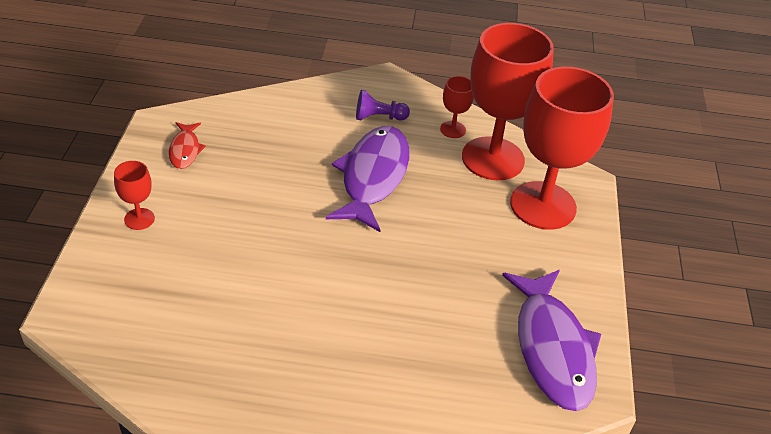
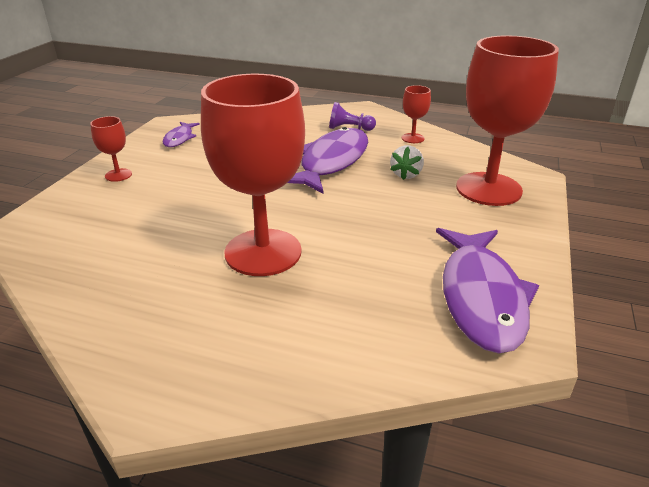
camera: 15 degrees right, 10 degrees down
red fish [169,122,206,169] -> purple fish [162,122,200,147]
red goblet [462,23,554,180] -> red goblet moved to [201,74,305,276]
none -> white strawberry [390,145,424,180]

